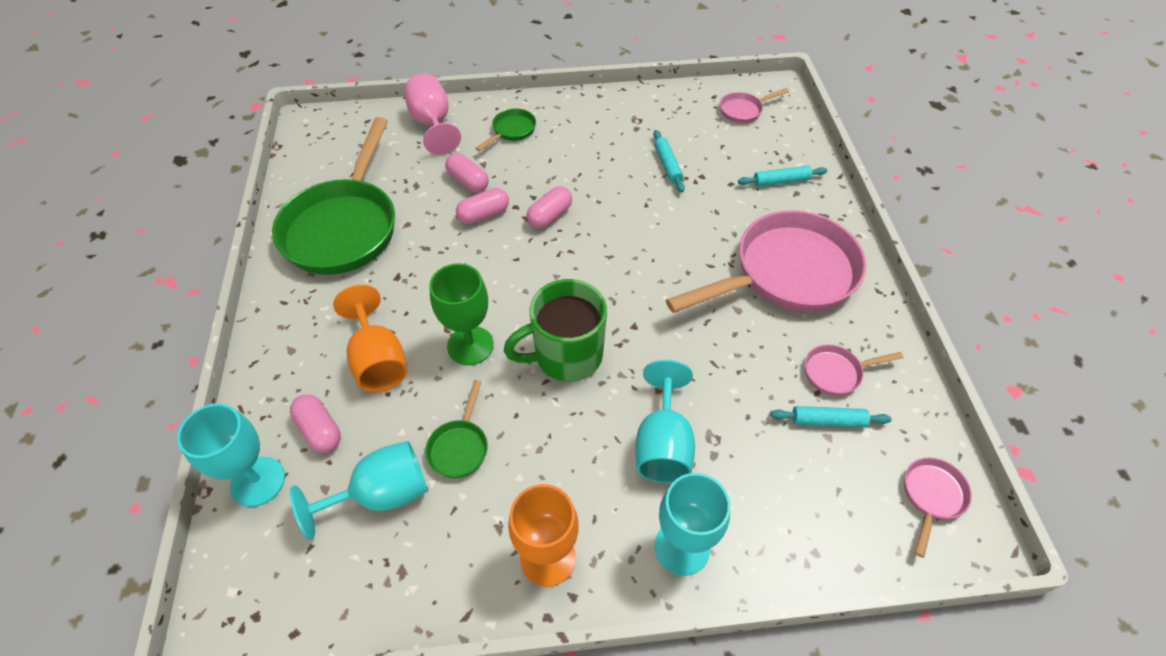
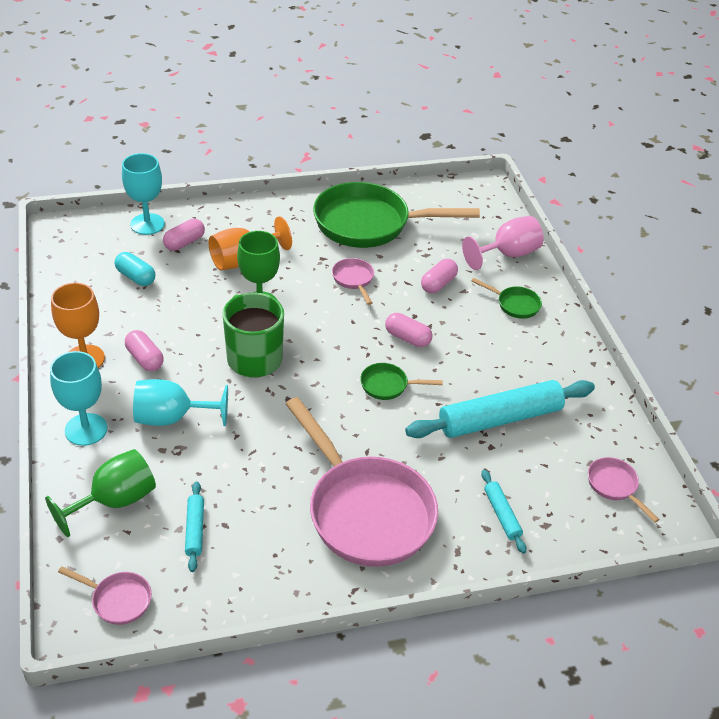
camera: 80 degrees right, 10 degrees down
turquoise goblet [290,441,427,540] -> turquoise capsule [115,252,155,286]
green pan [425,380,488,478] -> green pan moved to [360,363,443,400]
pink capsule [456,188,509,225] -> pink capsule moved to [125,330,164,371]
turquoise rolling pin [653,130,685,192] -> turquoise rolling pin [405,380,595,438], size x2.16
pink pan [805,345,904,396] -> pink pan moved to [332,258,374,305]
none -> green goblet [45,449,156,537]

